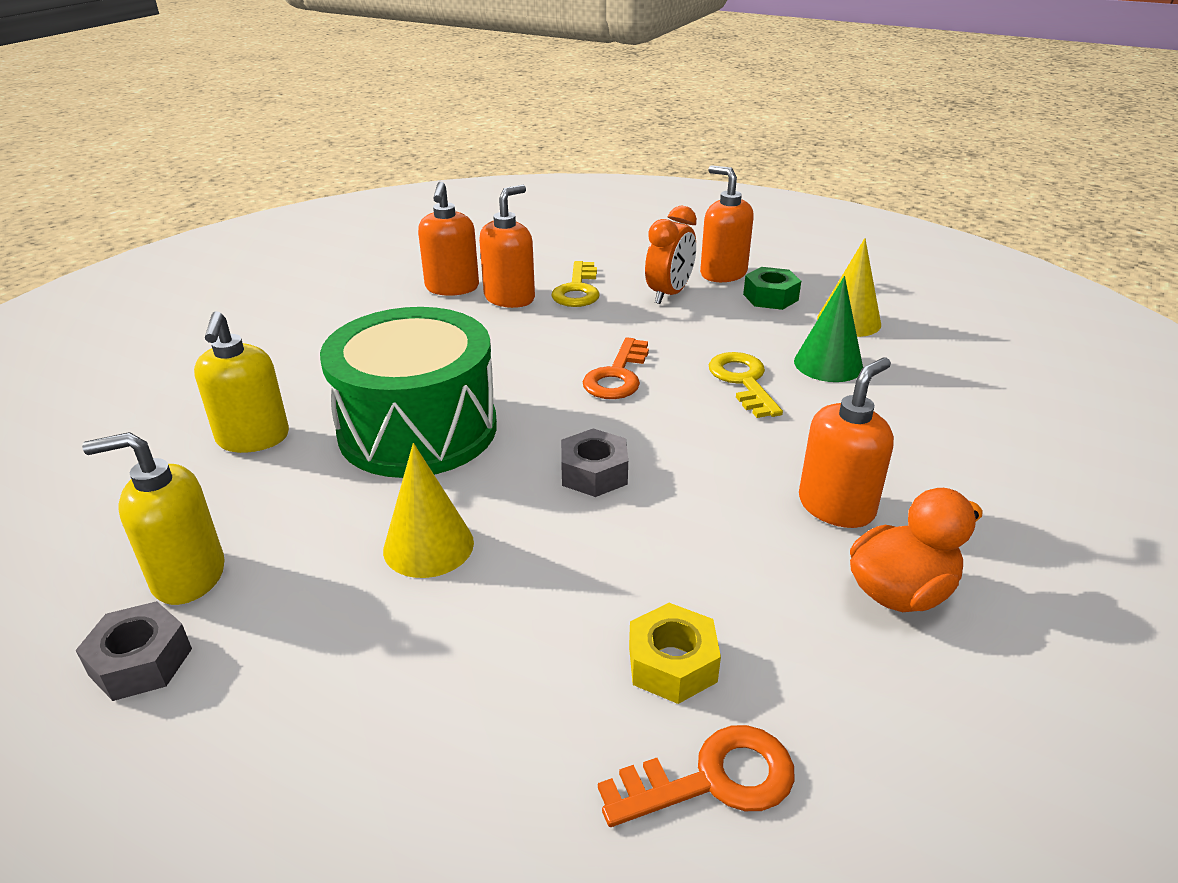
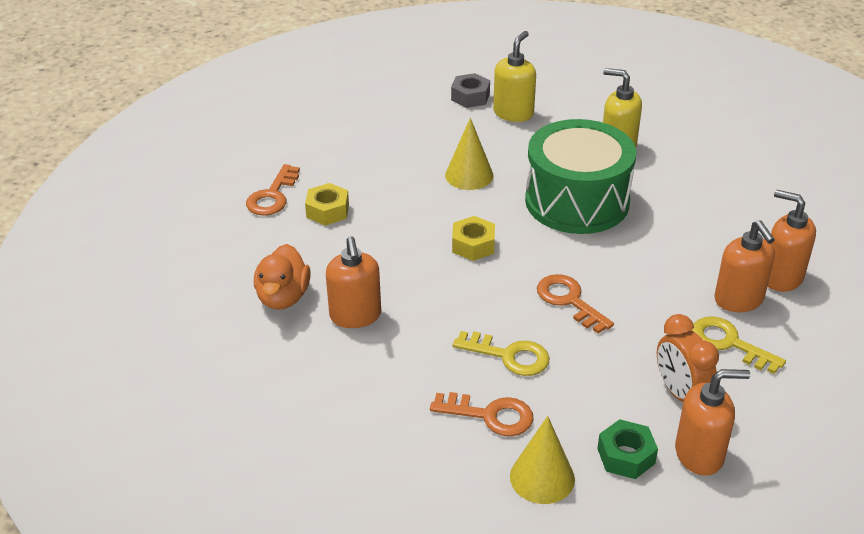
camera: 125 degrees right, 5 degrees up
grey nut [561,429,628,497] -> yellow nut [452,216,495,261]
green cone [794,276,863,382] -> orange key [430,392,534,437]

